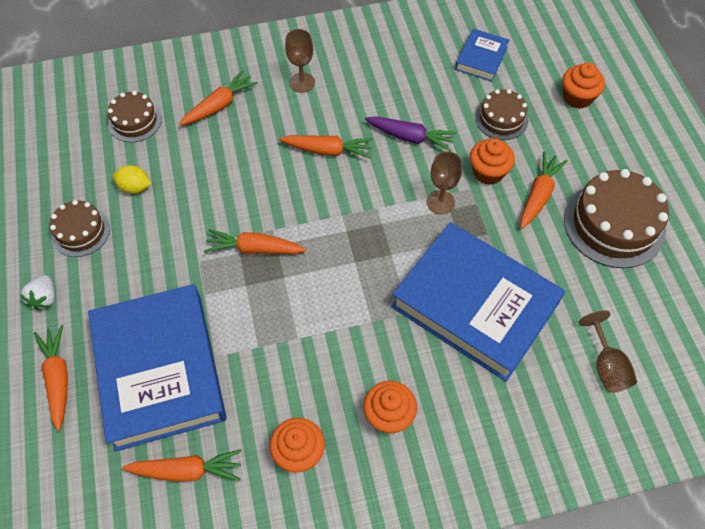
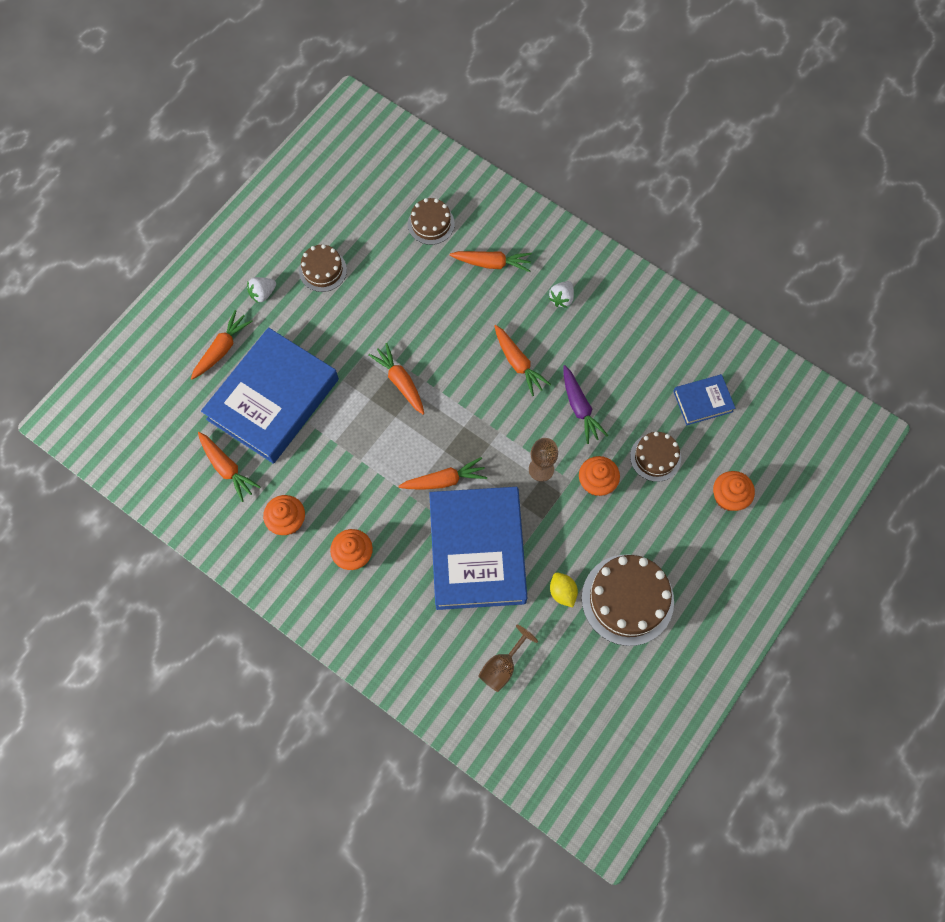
camera: 50 degrees right, 10 degrees up
yellow lemon [112,165,151,194] -> yellow lemon moved to [550,573,578,608]
brown goblet [285,29,315,93] -> white strawberry [549,281,574,308]
orange carrot [521,152,568,229] -> orange carrot moved to [398,457,487,490]

